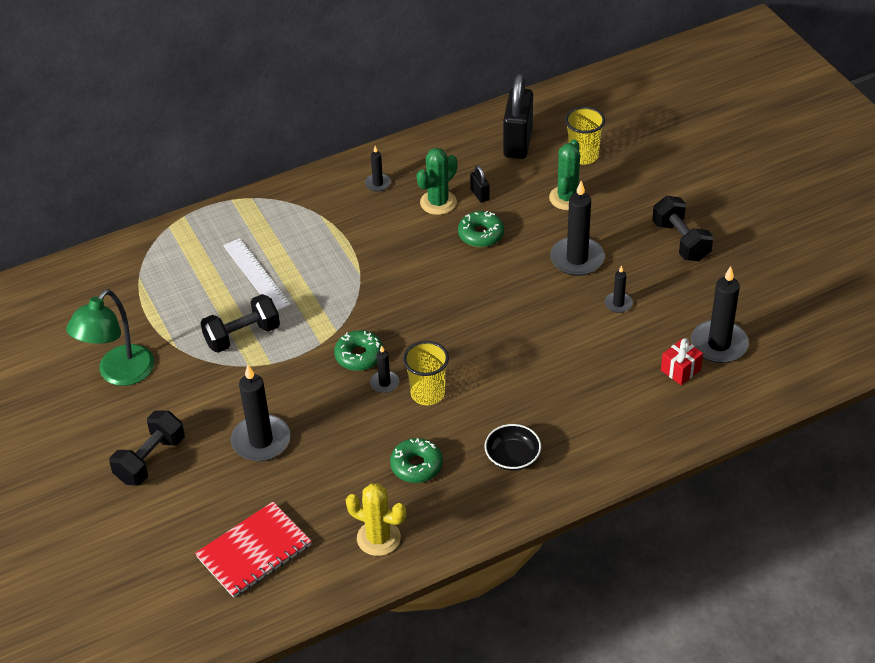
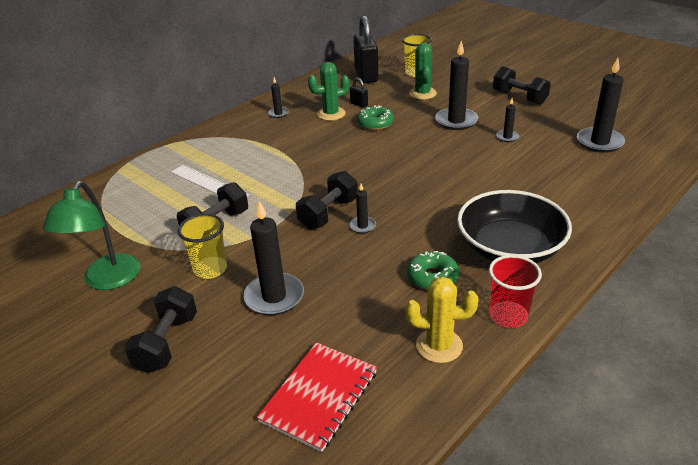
camera: 20 degrees left, 10 degrees down
green donut [334,330,384,371] -> black dumbbell [296,171,358,229]
yellow cup [403,341,449,405] -> yellow cup moved to [178,213,227,279]
green cactus [416,148,457,215] -> green cactus turned 45 degrees clockwise [308,62,350,121]
black bowl [484,424,541,471] -> black bowl [457,190,572,263], size x2.05
red gift [661,338,703,385] -> none
none -> red cup [489,255,542,328]

